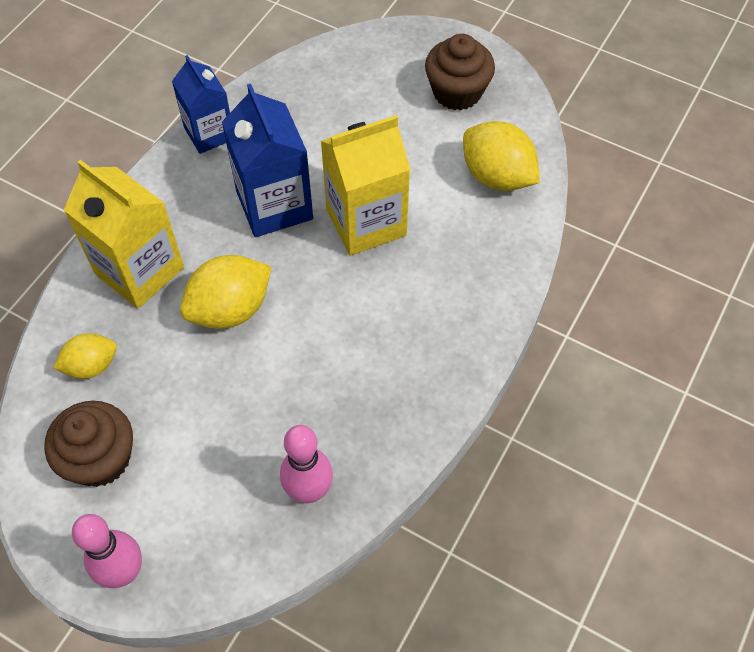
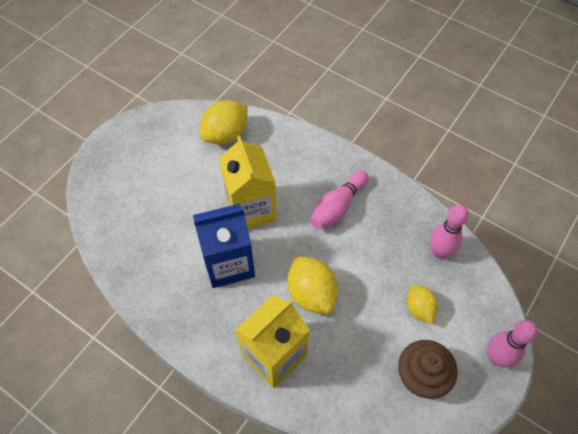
camera: 85 degrees left, 0 degrees up
yellow lemon [53,333,117,379] -> yellow lemon moved to [407,285,438,324]
blue carton [172,55,230,154] -> none
brown cupcake [425,34,495,110] -> none
none -> pink bowling pin [310,170,368,230]

